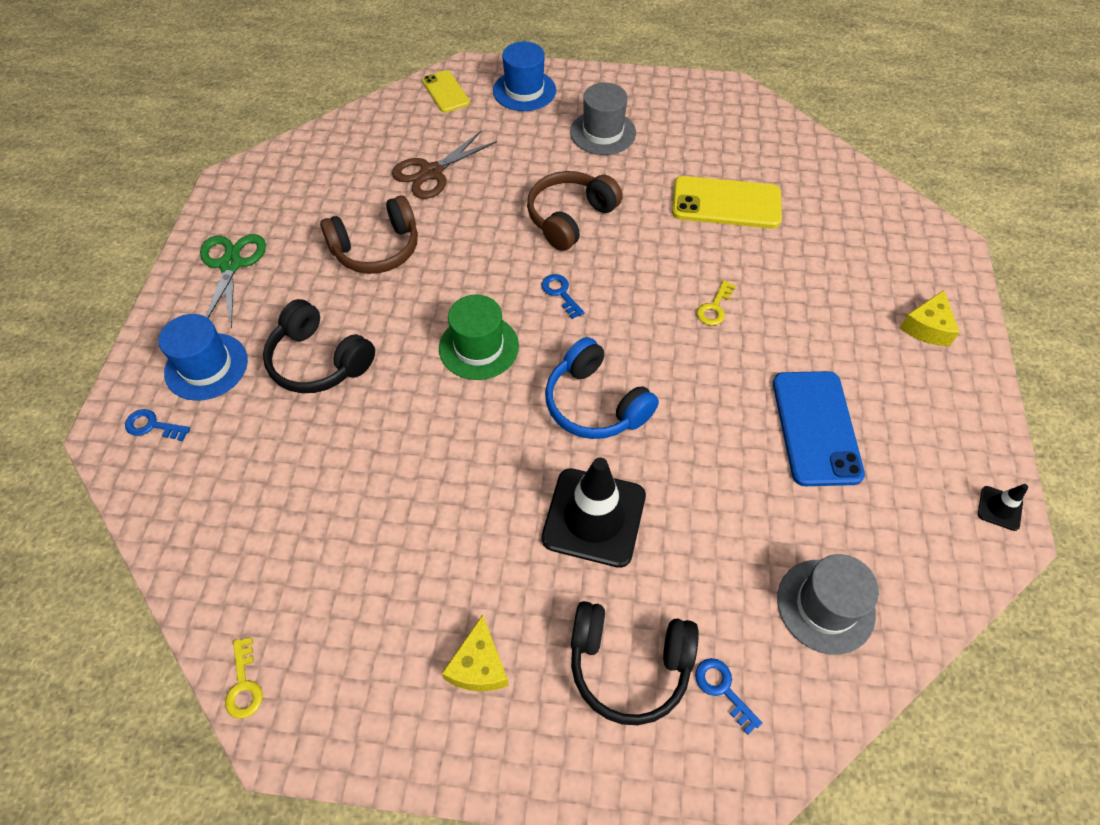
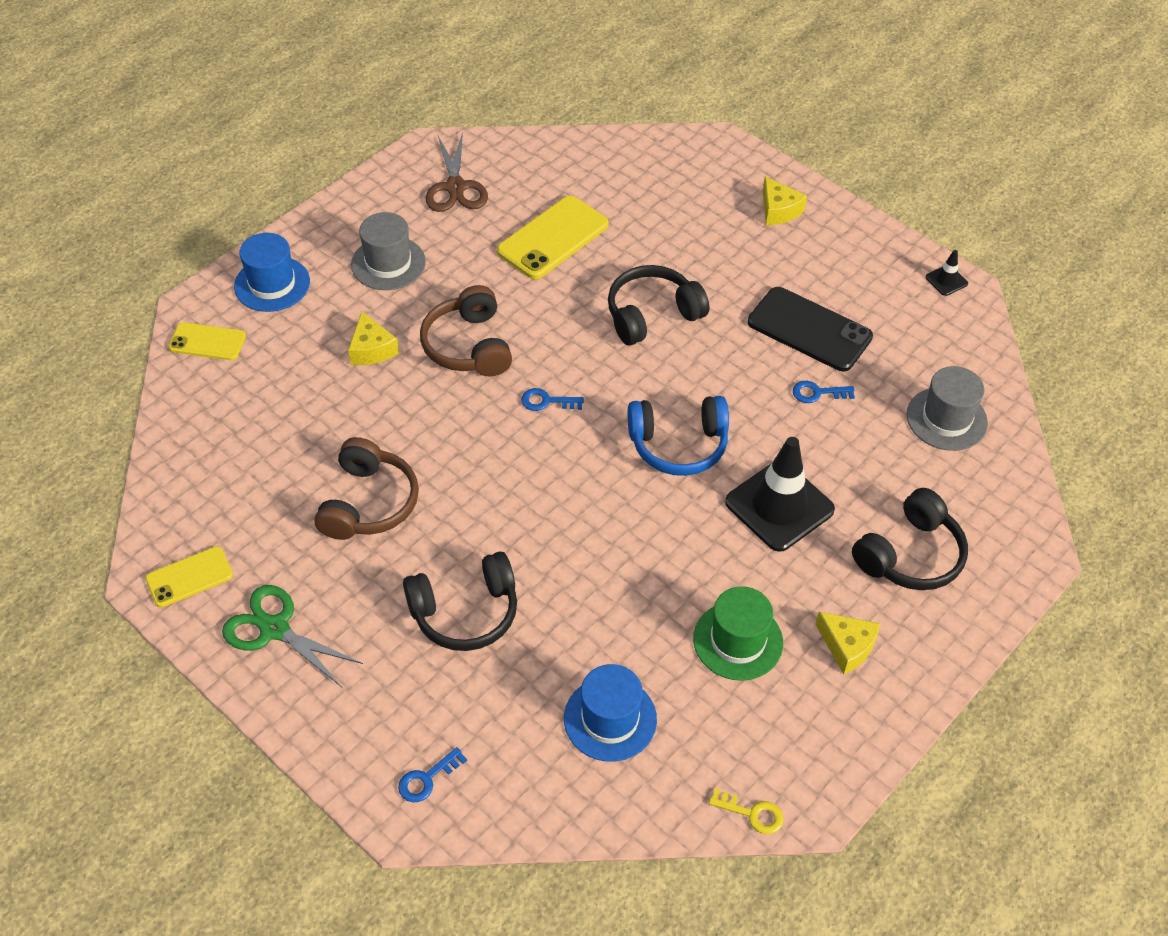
camera: 55 degrees left, 5 degrees down
blue hat [158,314,248,401] -> blue hat moved to [564,664,657,762]
brown scissors [392,131,497,199] -> brown scissors moved to [425,132,488,212]
green hat [439,295,519,380] -> green hat moved to [693,586,783,681]
blue key [695,658,762,735] -> blue key moved to [793,381,855,403]
yellow key [697,280,736,325] -> black headphones [608,265,709,346]
blue phone [773,371,865,486] -> black phone [748,287,873,371]
none -> yellow phone [145,546,233,608]
none -> yellow cheese [348,311,399,365]

